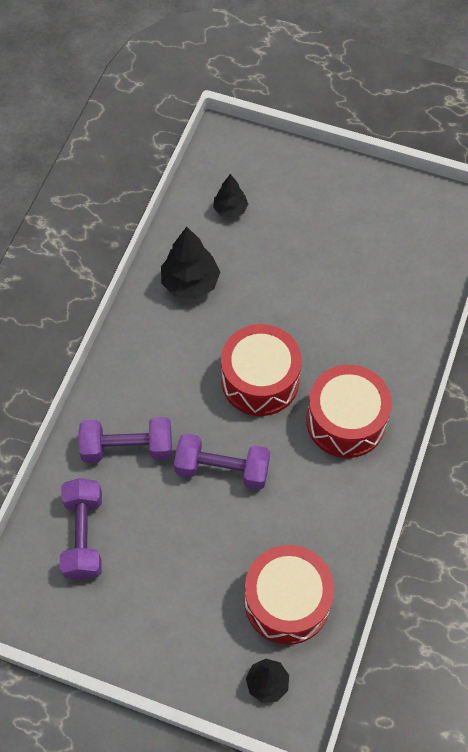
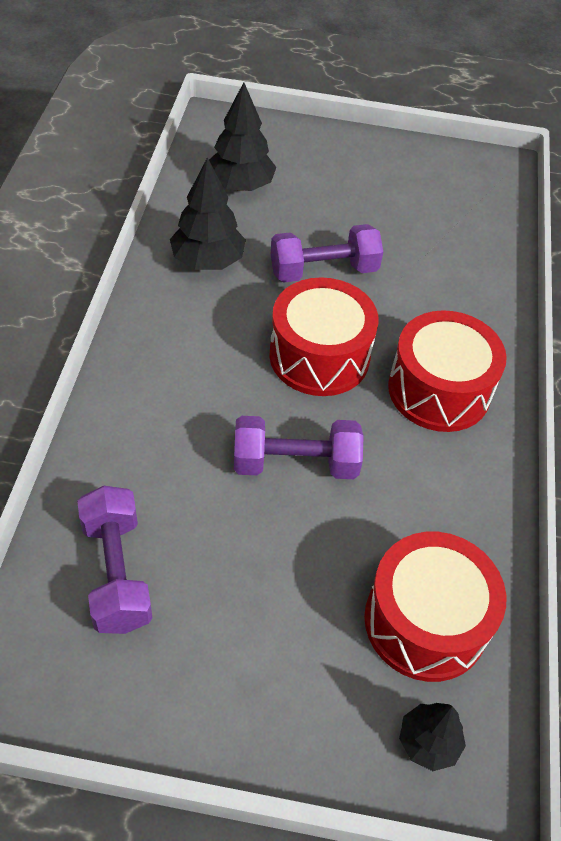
camera: 15 degrees left, 10 degrees down
purple dumbbell [78,417,172,463] -> purple dumbbell moved to [271,224,383,283]
black tree [213,174,248,218] -> black tree [209,82,277,191], size x1.63

